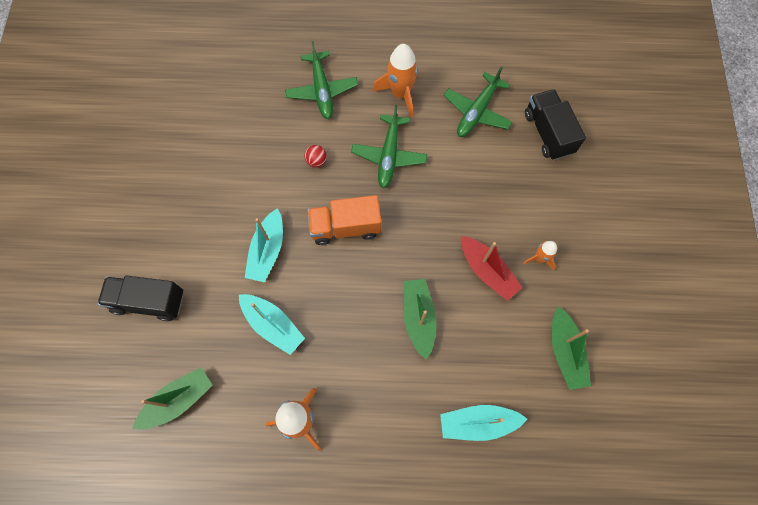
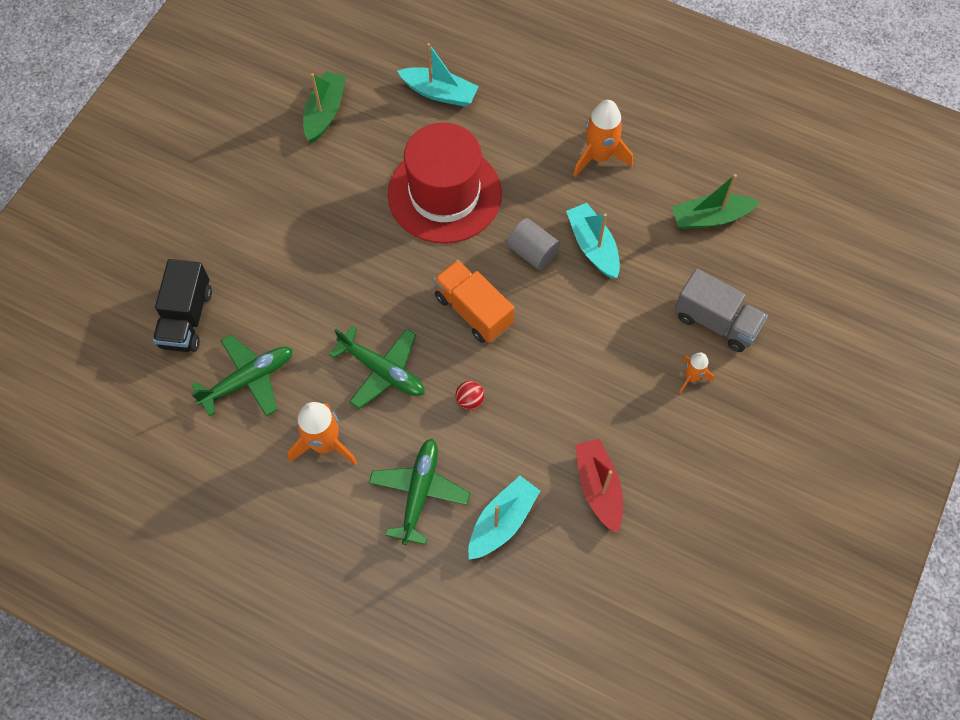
camera: 155 degrees left, 5 degrees down
black truck [98,275,183,321] -> grey truck [675,269,768,352]
turquoise boat [245,208,283,282] -> turquoise boat moved to [468,476,540,560]
orange truck [307,195,381,245] -> orange truck turned 150 degrees counterclockwise [433,260,514,343]
green plane [351,105,428,188] -> green plane turned 90 degrees clockwise [329,326,425,409]
green boat [403,279,437,360] -> red hat [388,123,502,244]
red boat [461,236,523,301] -> red boat moved to [575,438,623,533]
orange rocket [523,241,557,271] -> orange rocket moved to [679,353,714,393]
none -> grey cylinder [507,218,560,270]

